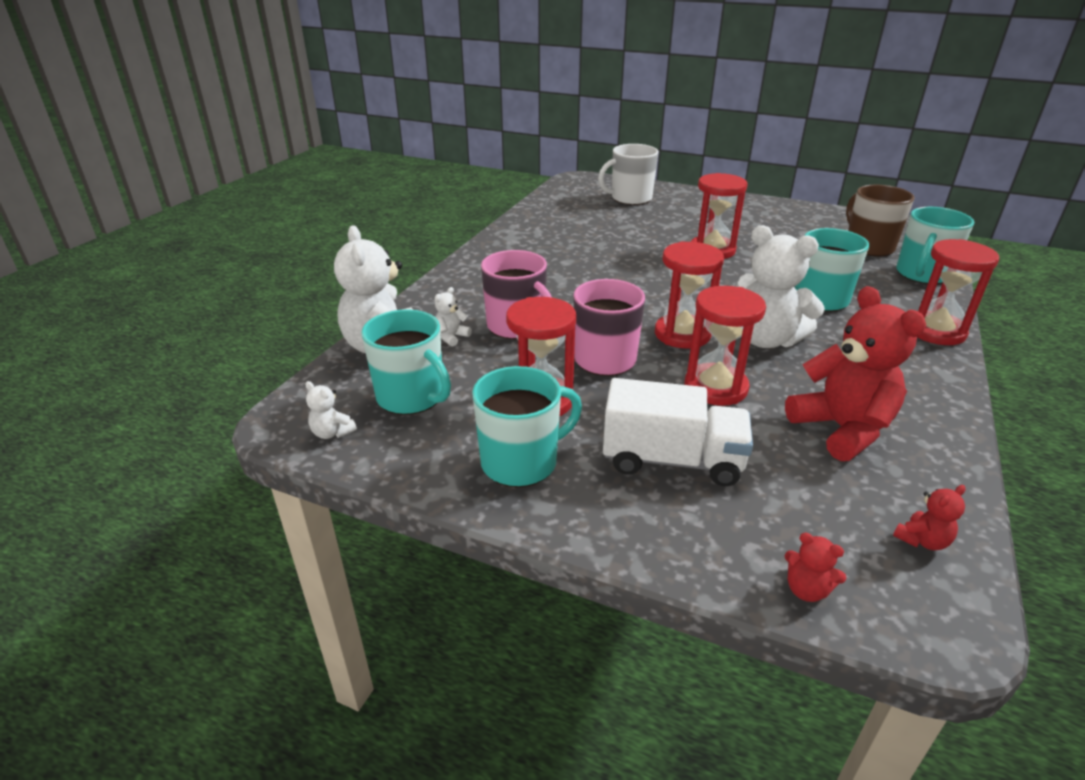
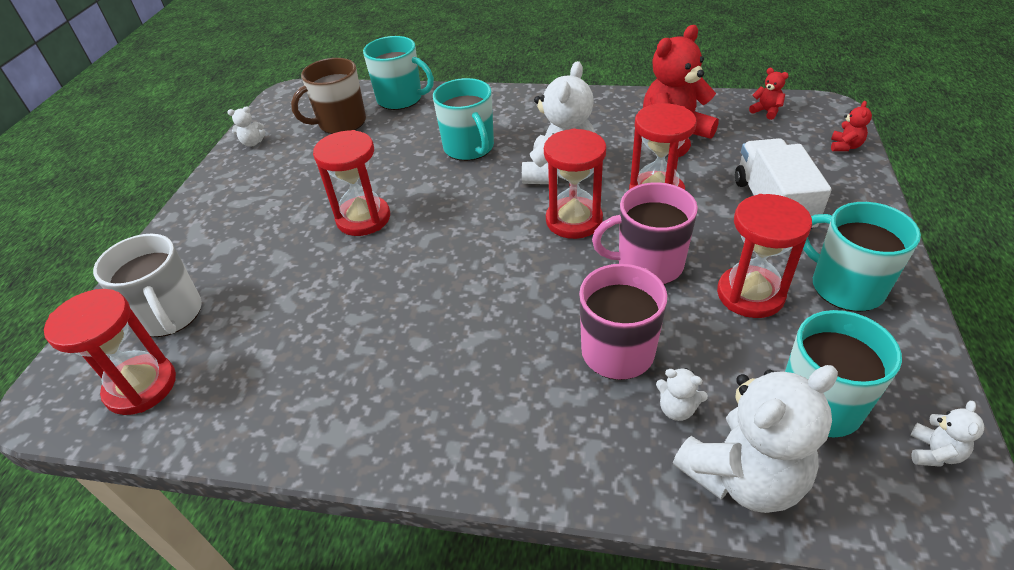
camera: 100 degrees left, 10 degrees up
red hourglass [917,239,999,345] -> red hourglass moved to [44,289,176,415]
none -> white teddy bear [227,106,265,147]

